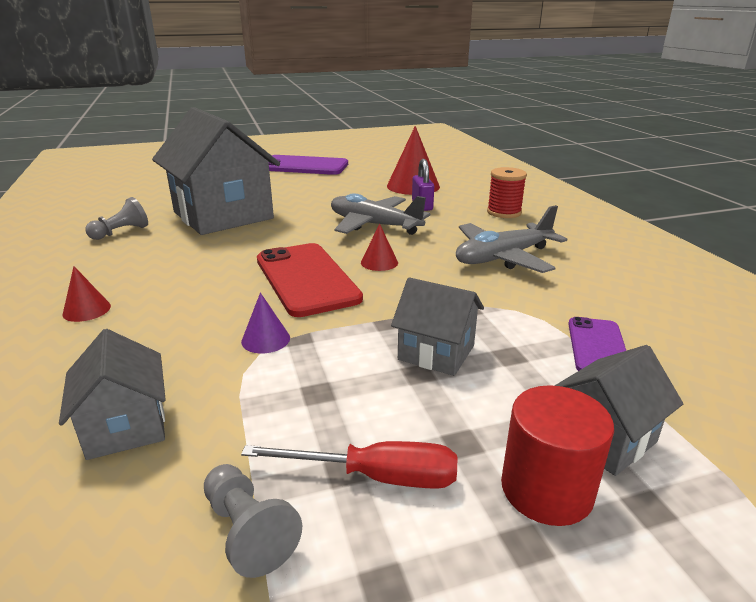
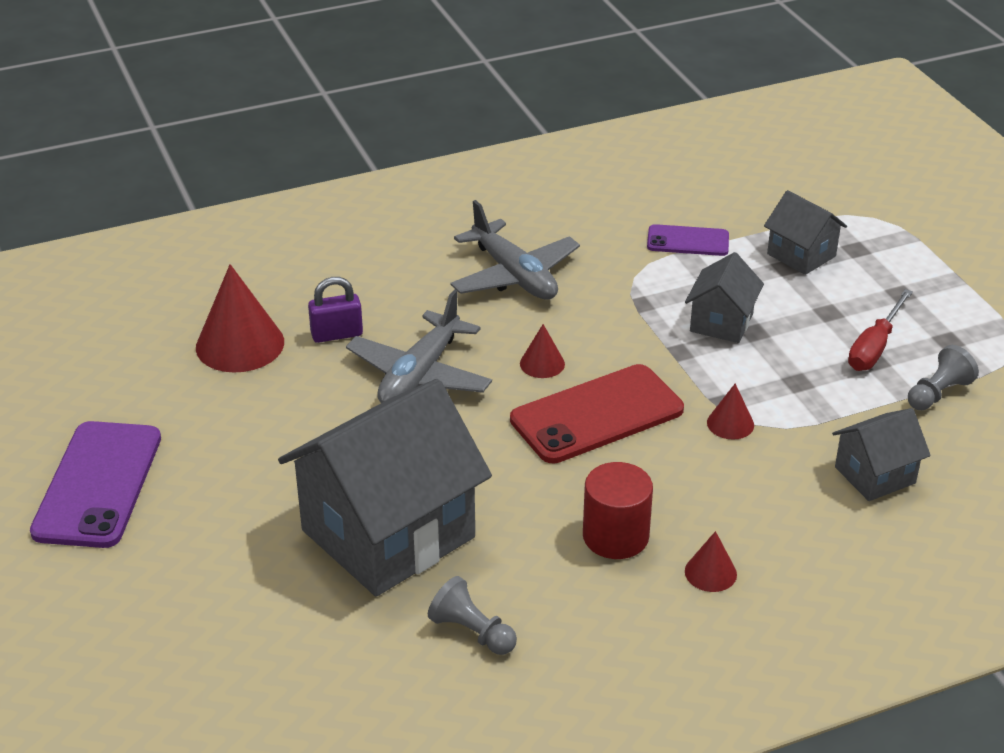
camera: 95 degrees left, 10 degrees up
purple cone [241,293,290,353] -> red cone [707,383,754,440]
red screwdriver [241,441,457,489] -> red screwdriver turned 150 degrees counterclockwise [848,289,913,371]
red spool [487,167,527,218] -> none
red cylinder [501,385,614,526] -> red cylinder moved to [583,462,653,559]

